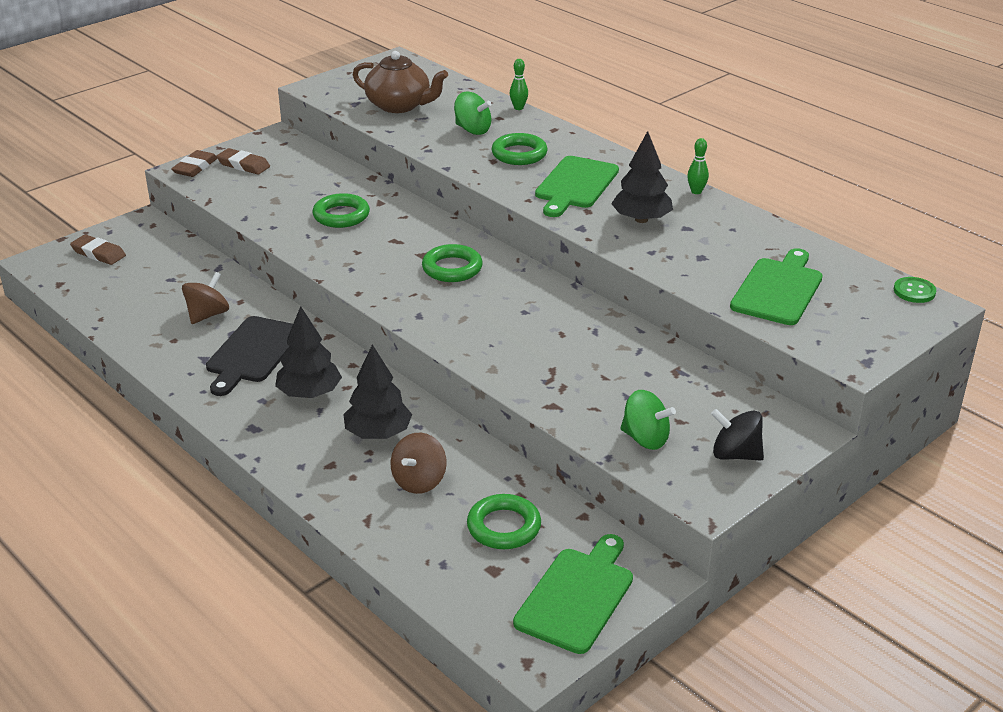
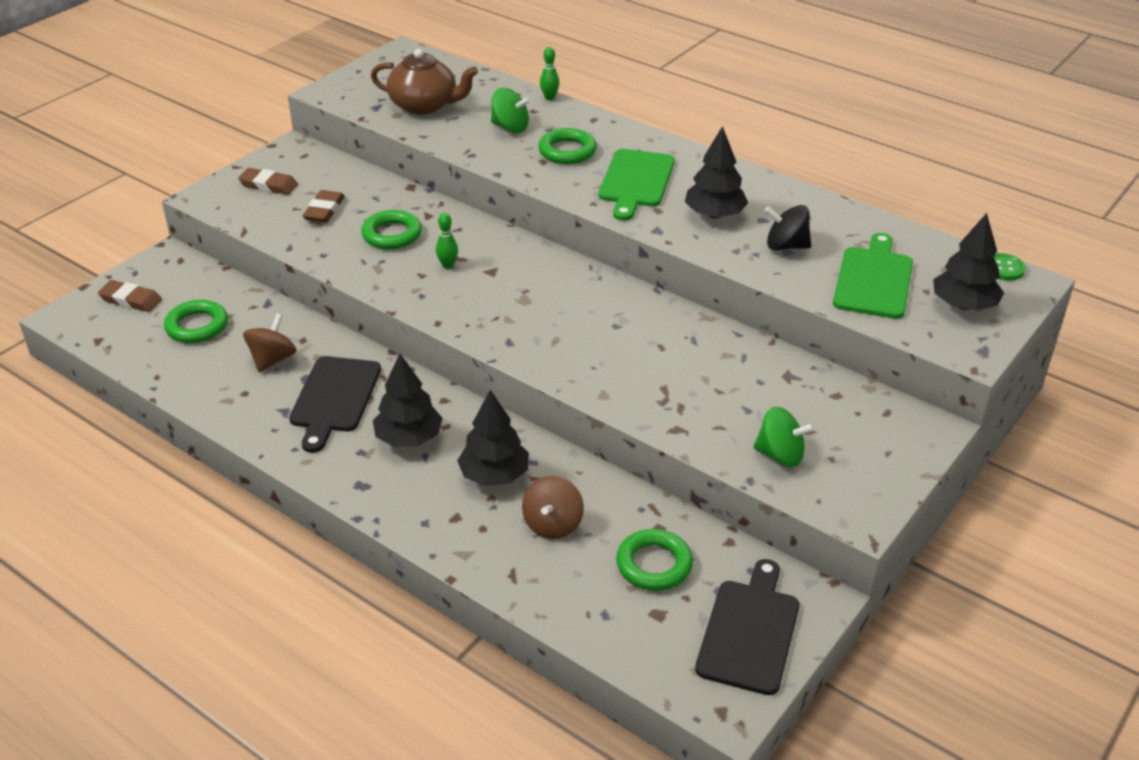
camera: 10 degrees left, 5 degrees up
brown eraser [171,150,217,177] -> brown eraser moved to [302,190,345,222]
green ring [422,244,483,282] -> green ring moved to [164,300,228,343]
green cutting board [513,534,633,654] -> black cutting board [695,559,800,695]
green bowling pin [687,138,709,194] -> green bowling pin moved to [436,213,458,269]
black spinning top [711,409,764,461] -> black spinning top moved to [764,205,811,250]
none -> black tree [933,213,1004,311]

